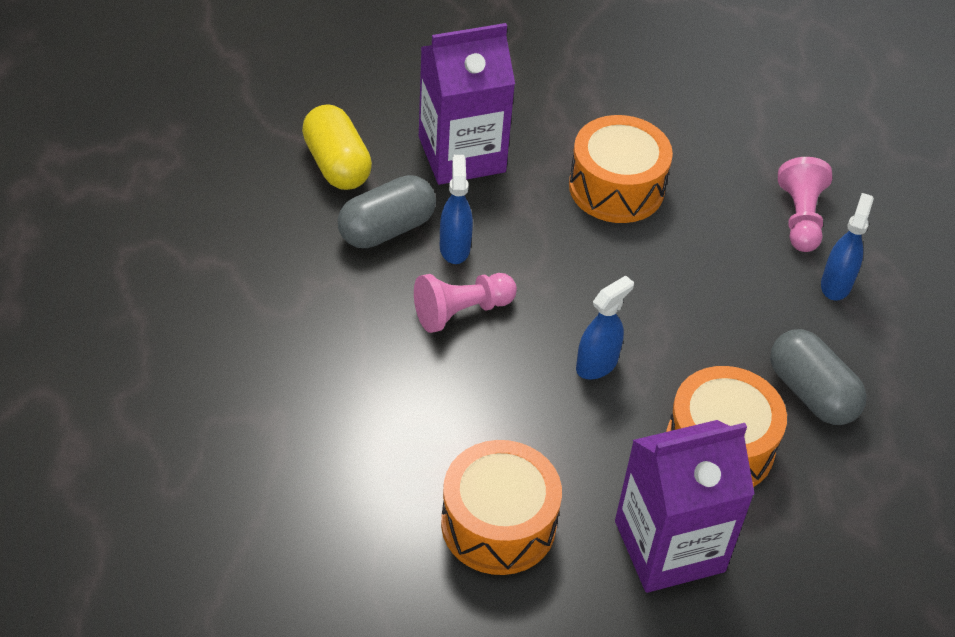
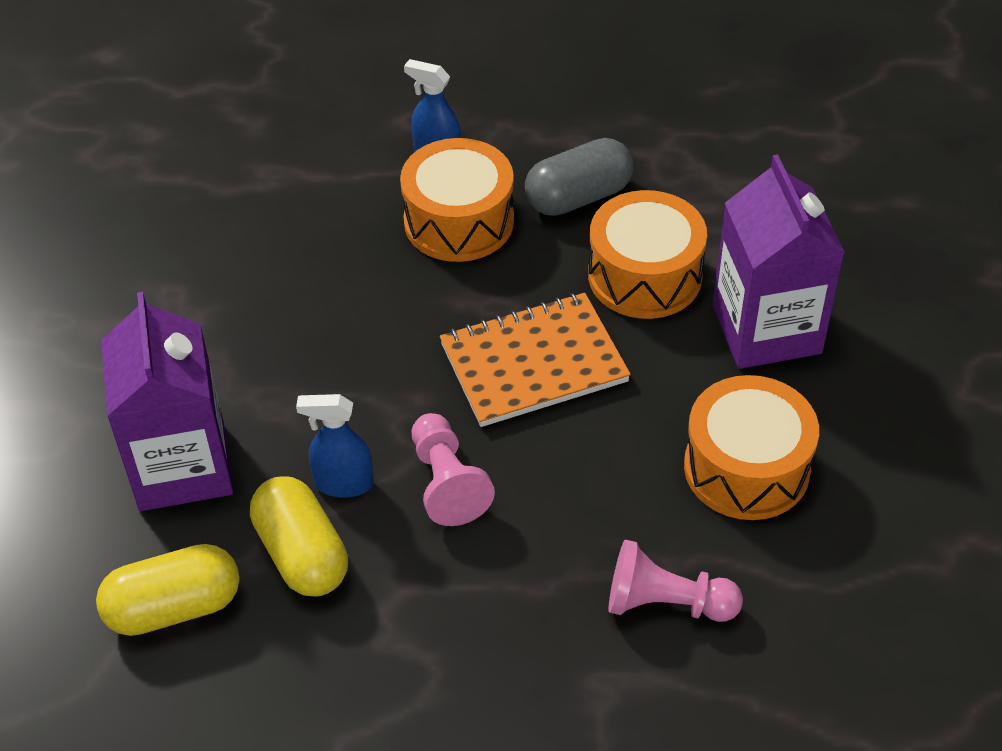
camera: 80 degrees left, 0 degrees up
grey capsule [338,175,436,248] -> yellow capsule [250,476,348,597]
orange drum [569,115,673,223] -> orange drum moved to [400,138,514,262]
blue spray bottle [576,275,634,380] -> orange notebook [440,293,631,427]
pink pawn [778,157,832,252] -> pink pawn moved to [608,539,743,622]

